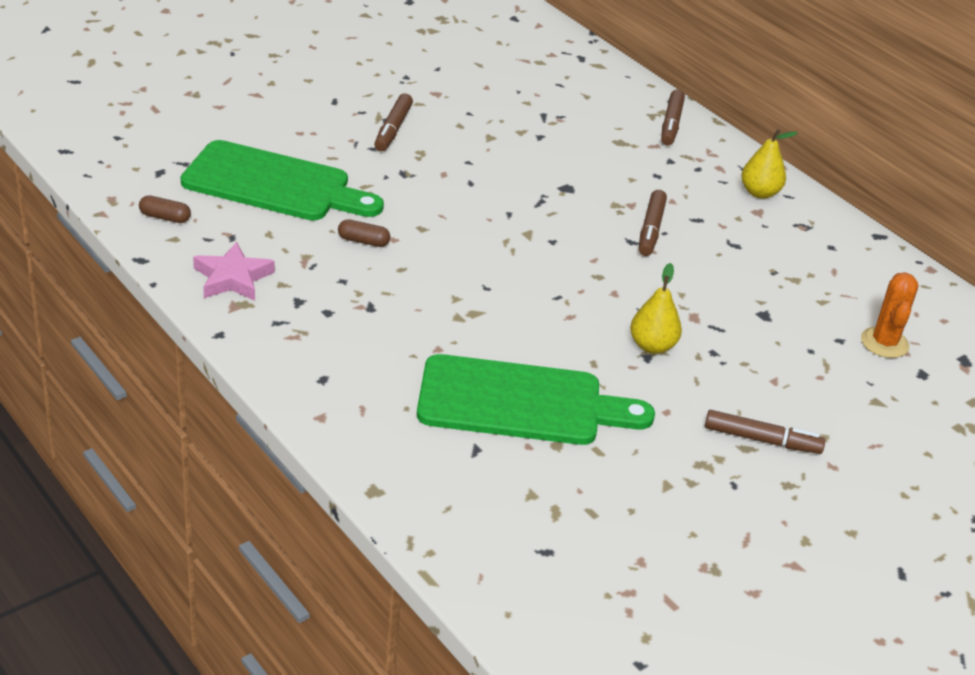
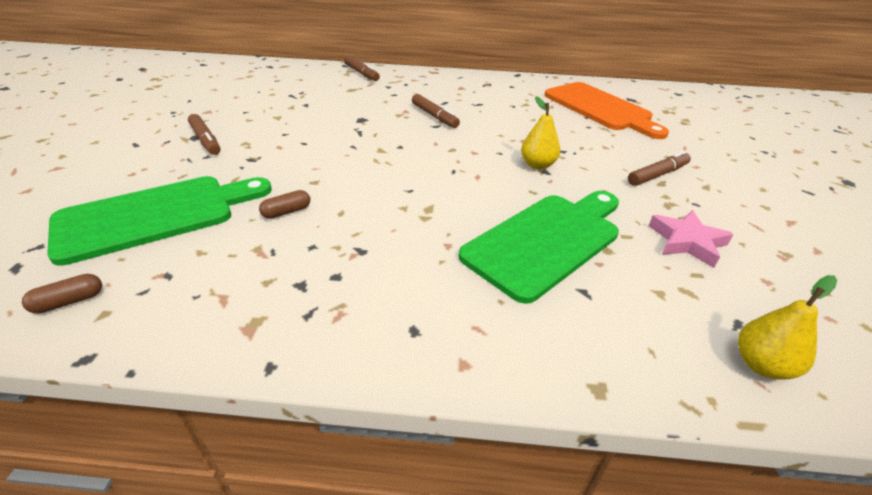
camera: 45 degrees left, 0 degrees up
pink star [193,242,275,301] -> pink star moved to [649,210,734,268]
yellow pear [741,129,797,199] -> yellow pear moved to [738,275,837,380]
orange cactus [861,272,918,358] -> orange cutting board [545,82,669,139]

